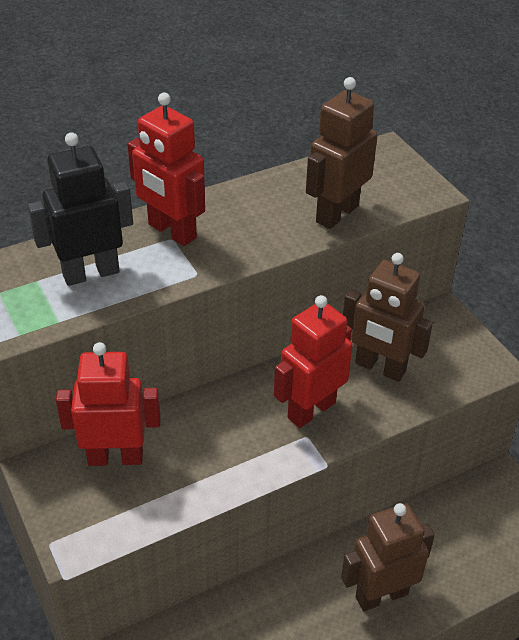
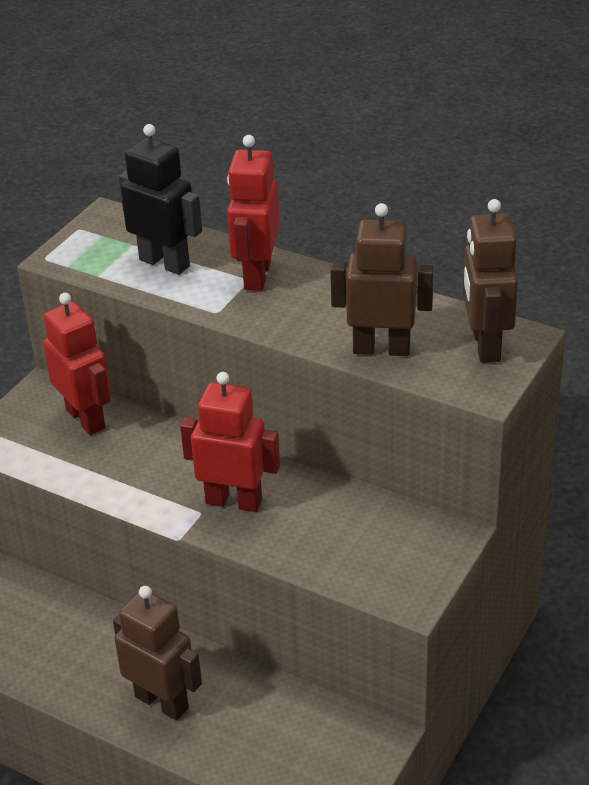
camera: 60 degrees right, 5 degrees down
brown robot [343,253,433,382] -> brown robot moved to [463,199,518,363]

